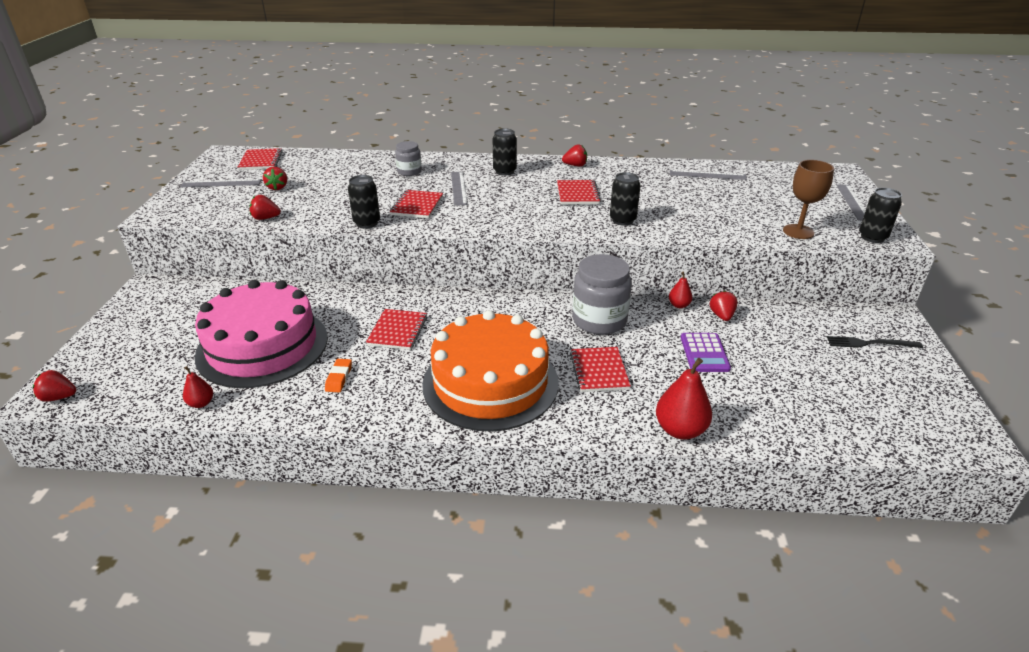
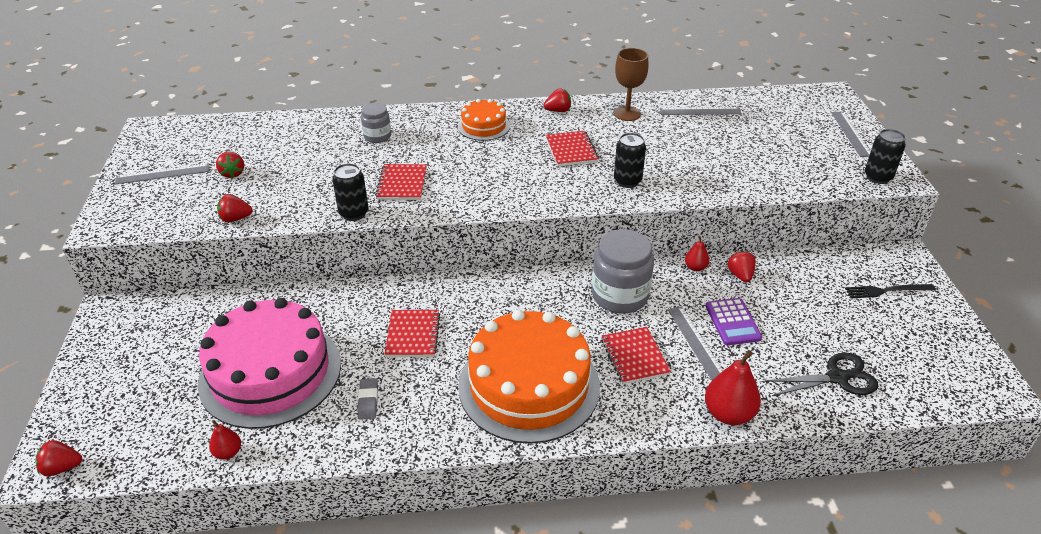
camera: 10 degrees left, 5 degrees up
red notebook [238,148,283,170] -> none
orange eraser [325,359,352,392] -> grey eraser [357,378,378,420]
grey ruler [451,172,467,206] -> grey ruler moved to [668,306,723,380]
black can [493,128,517,176] -> orange cake [458,99,510,141]
brown goblet [783,160,834,239] -> brown goblet moved to [614,48,649,121]
none -> black scissors [765,352,879,396]

